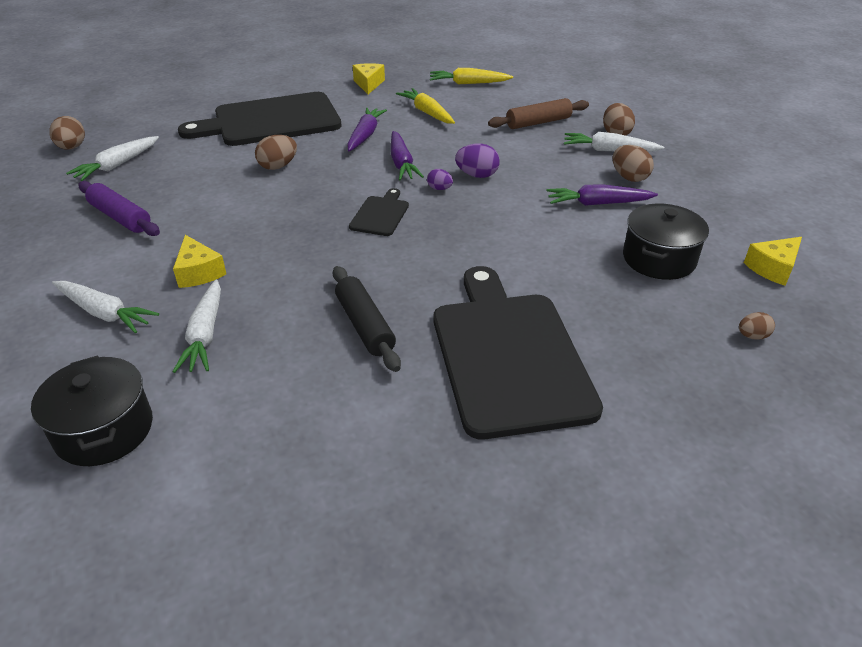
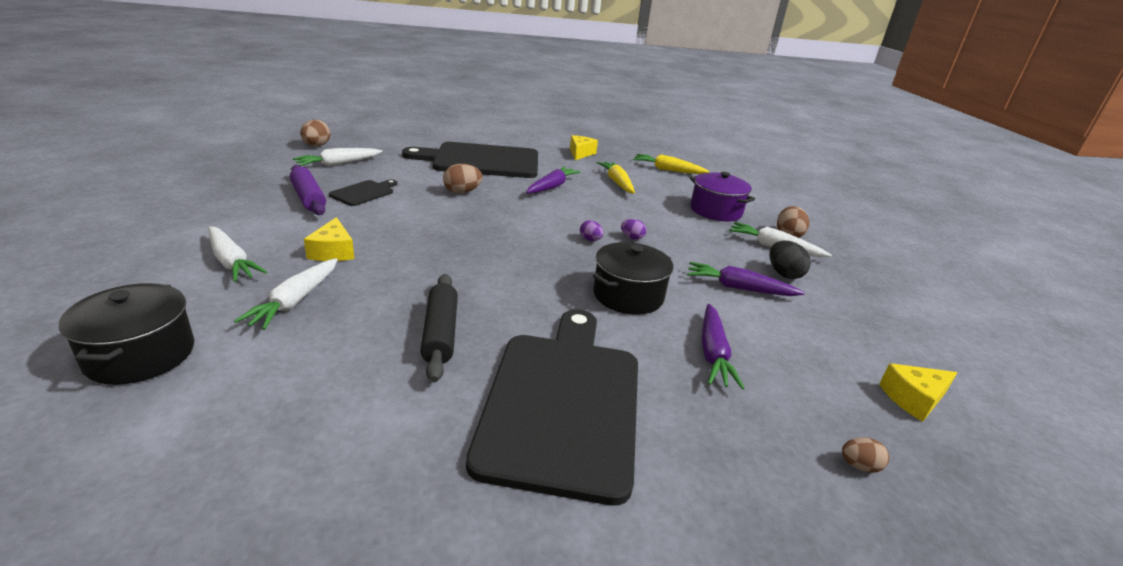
camera: 15 degrees right, 10 degrees down
black cutting board [349,188,409,236] -> black cutting board moved to [329,179,397,206]
purple carrot [391,131,424,180] -> purple carrot moved to [701,304,745,390]
purple egg [455,143,500,178] -> purple egg [621,219,647,240], size x0.61
brown rolling pin [488,98,589,129] -> purple pot [690,172,755,221]
brown egg [613,145,654,182] -> black egg [770,240,811,279]
black pot [623,203,709,280] -> black pot moved to [593,242,673,315]

